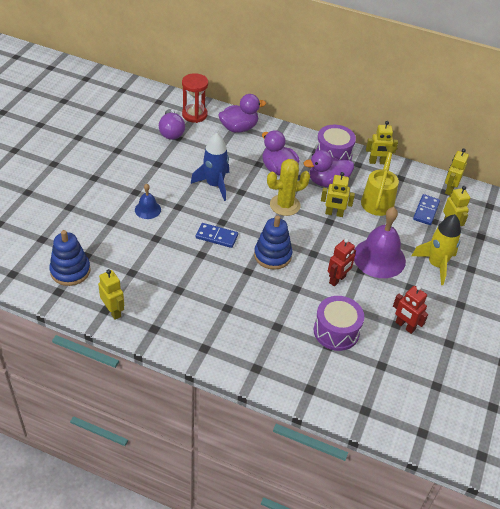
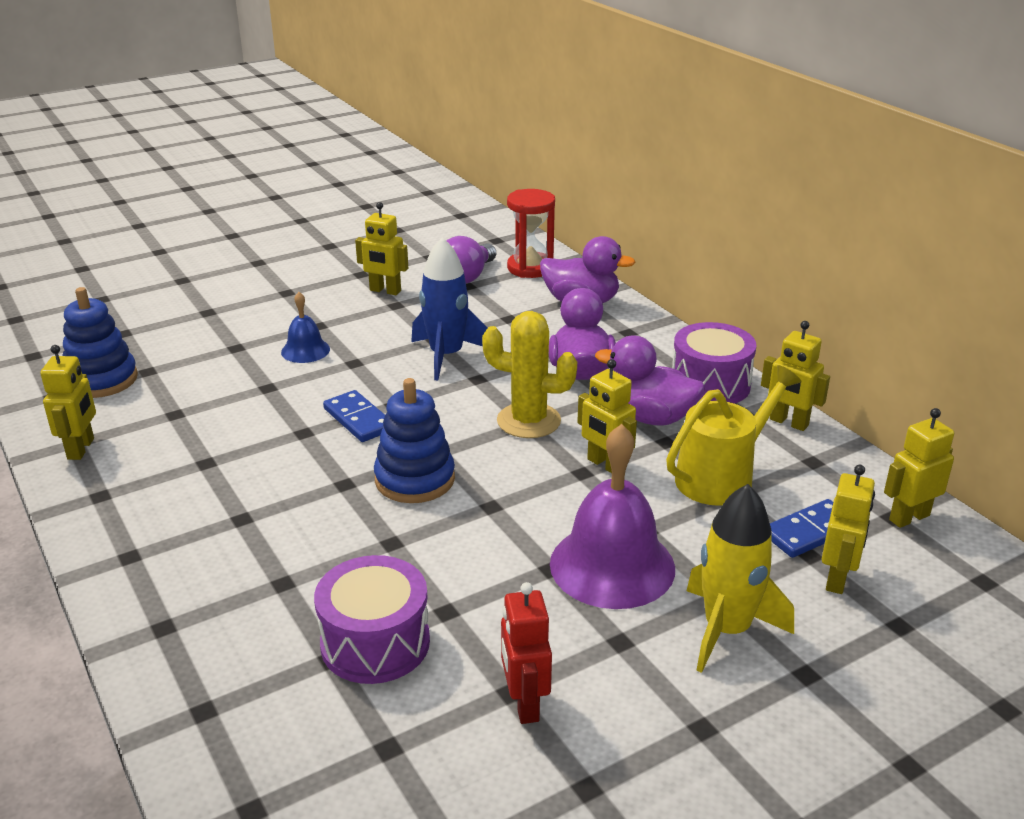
camera: 40 degrees right, 15 degrees down
red robot [328,238,356,286] -> none
none -> yellow robot [355,202,408,295]

